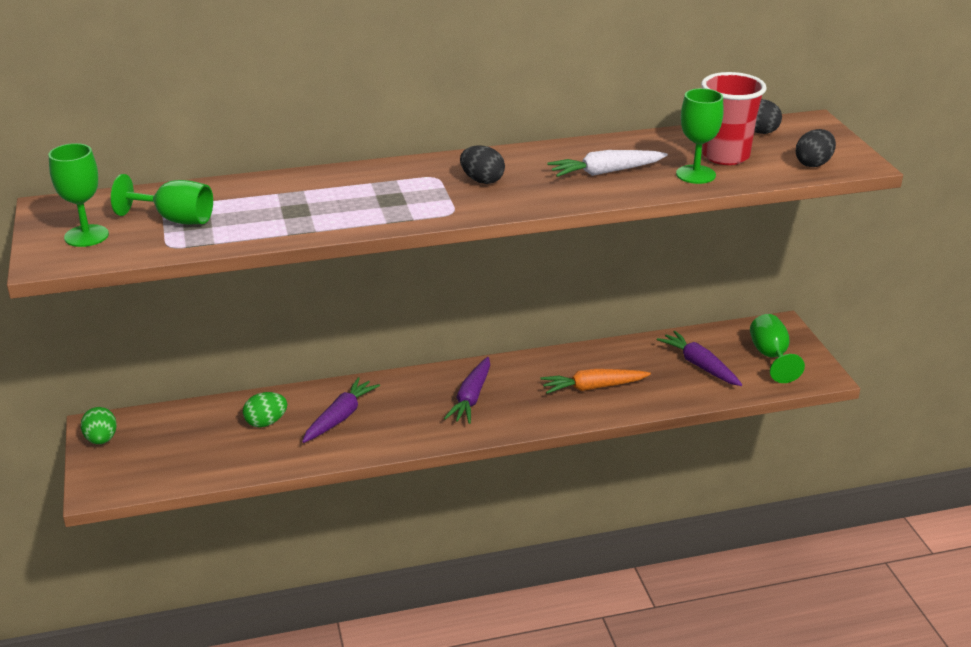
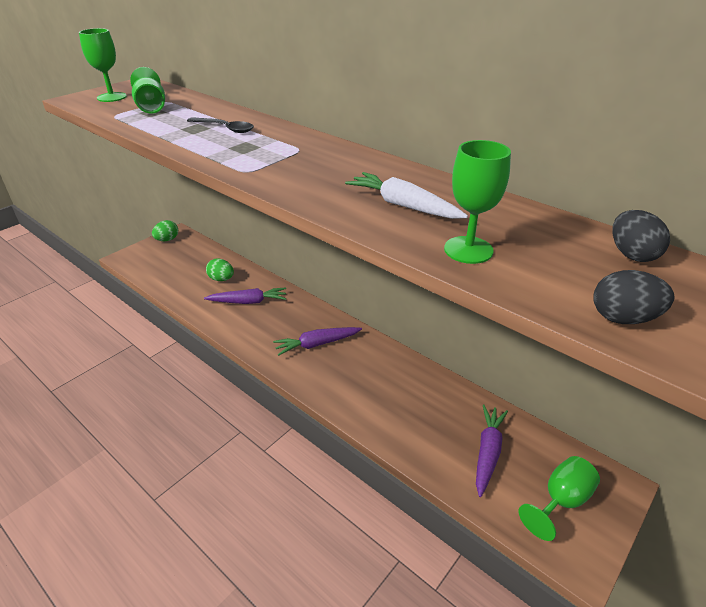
camera: 55 degrees right, 5 degrees up
black egg [460,146,505,184] -> none
orange carrot [541,369,651,394] -> none
red cup [701,72,767,165] -> none
none -> black spoon [187,117,254,133]

